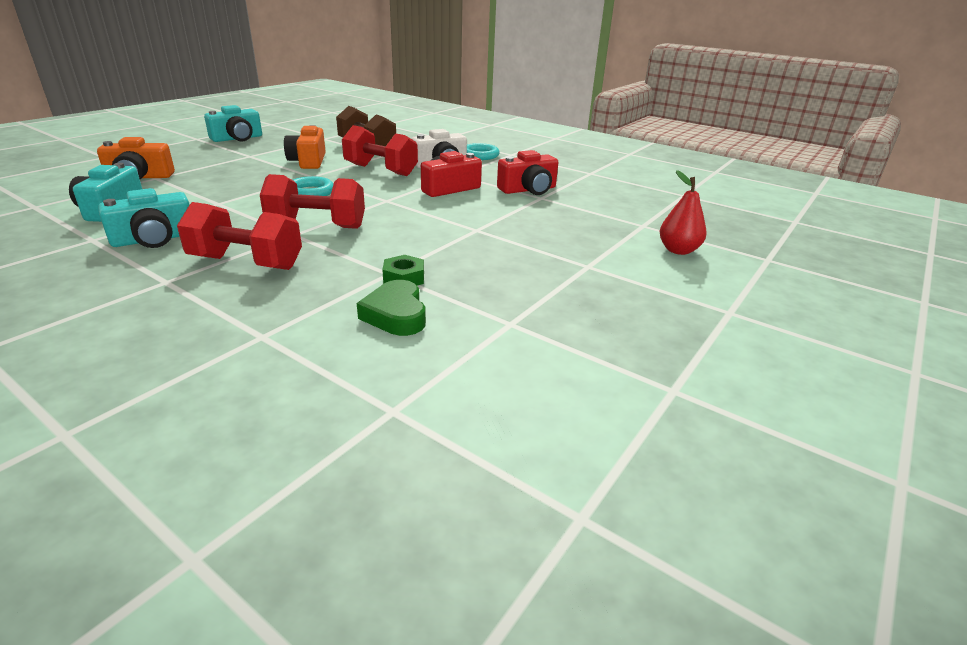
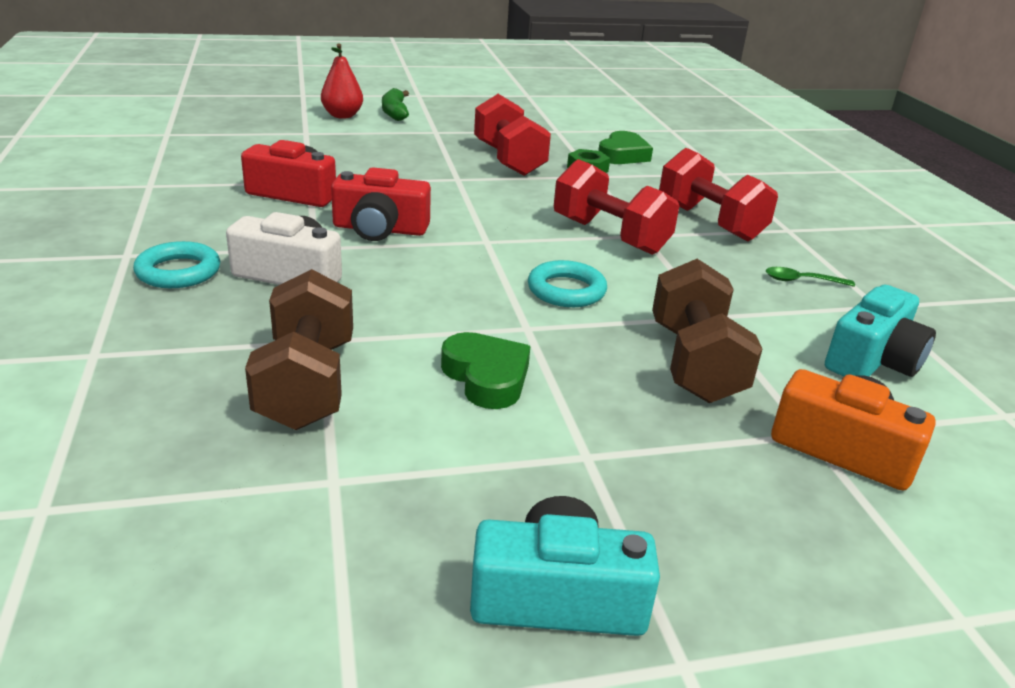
camera: 140 degrees left, 0 degrees up
turquoise camera [98,188,190,248] -> green spoon [766,267,855,287]
orange camera [284,125,326,169] -> green heart [441,332,530,409]
red dumbbell [342,125,418,176] -> red dumbbell moved to [474,94,551,176]
none -> green banana [382,88,409,121]
none -> brown dumbbell [652,259,762,403]

